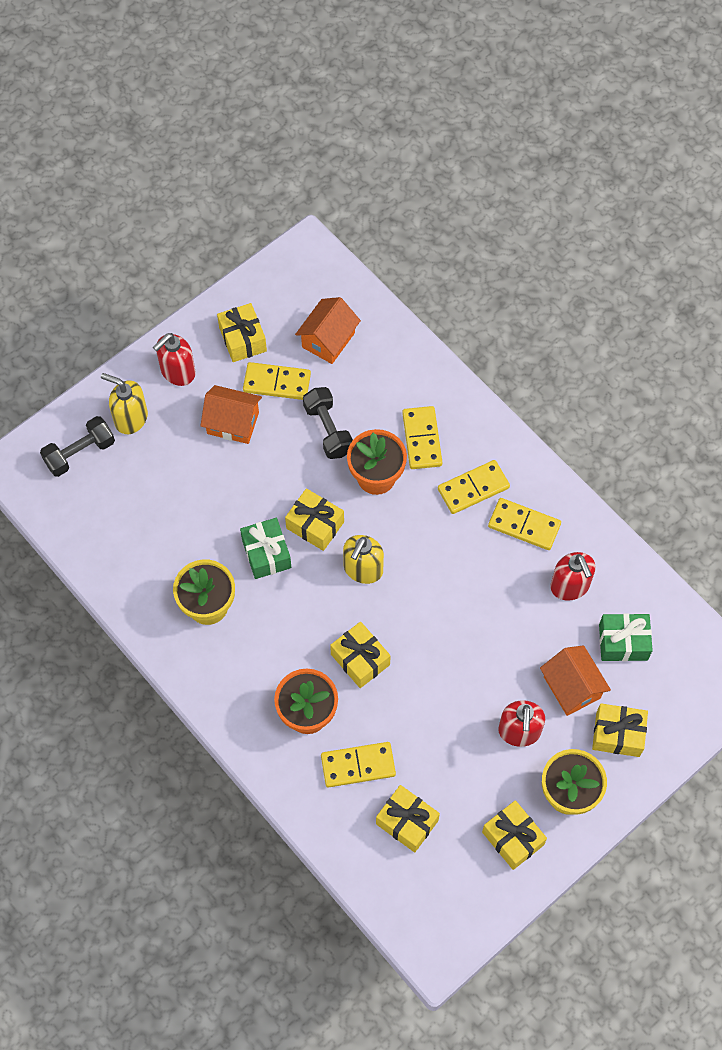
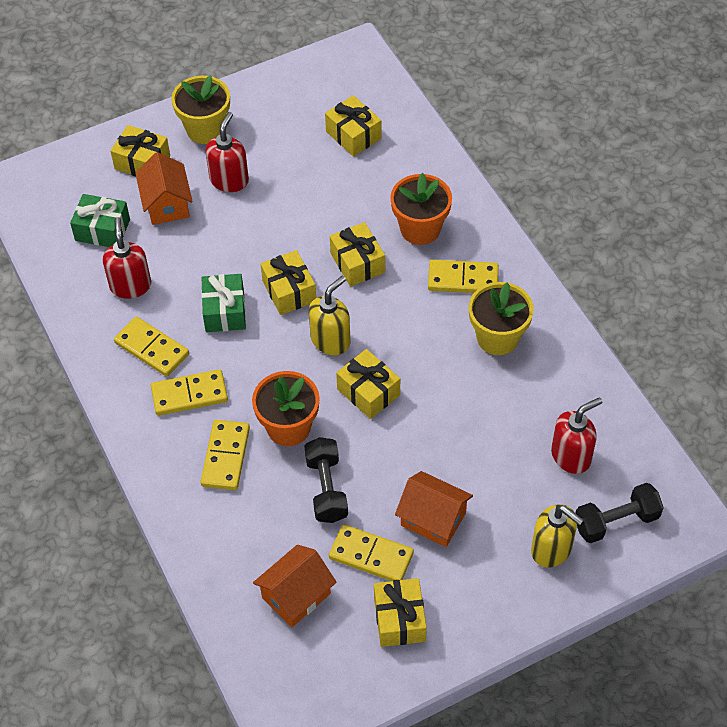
camera: 165 degrees left, 10 degrees down
red soap dispenser [153,333,196,386] -> red soap dispenser moved to [551,397,603,474]
green gift [240,518,291,579] -> green gift moved to [201,274,246,332]
yellow domino [321,742,396,787] -> yellow domino moved to [428,260,499,293]
yellow gift [482,800,547,870] -> yellow gift moved to [261,250,316,315]

